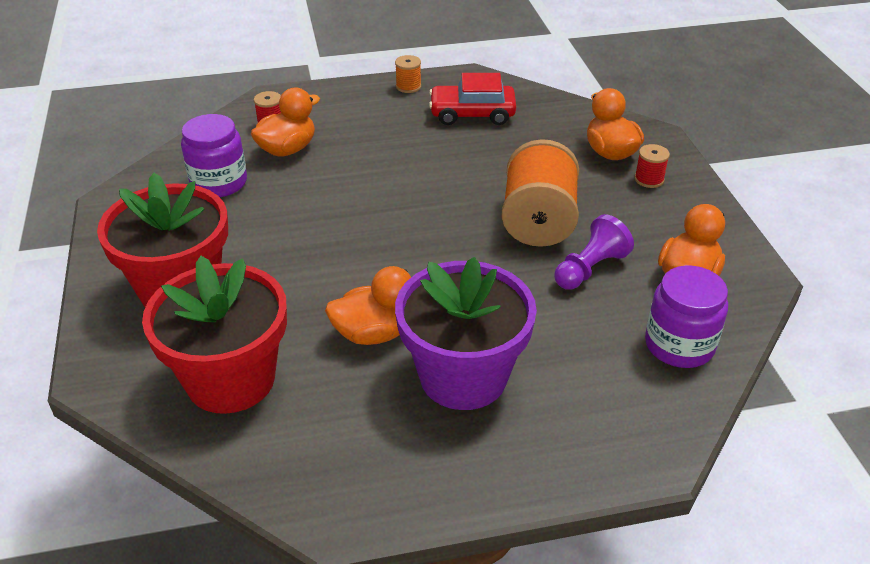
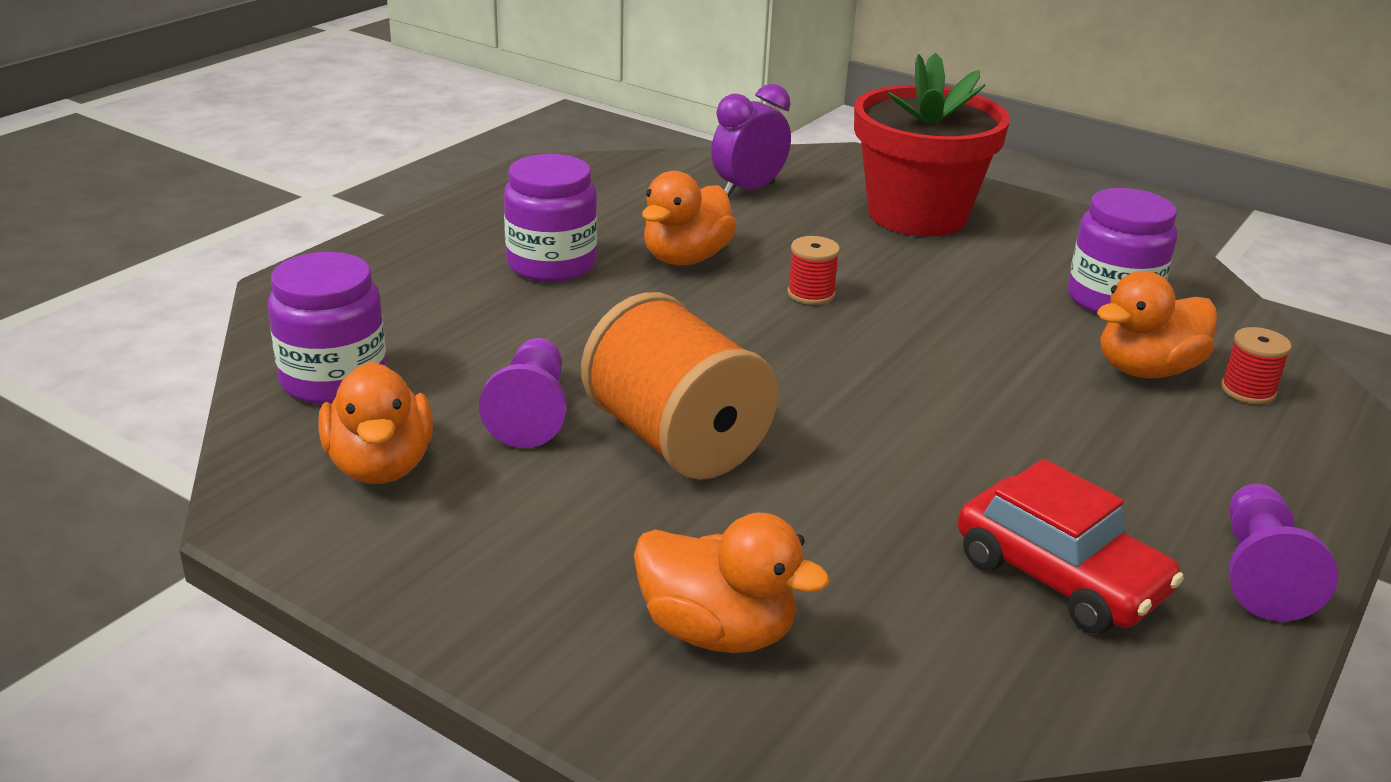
camera: 135 degrees right, 10 degrees down
red flower pot [142,256,287,414] -> purple clock [711,84,791,198]
orange duck [251,88,320,157] -> orange duck turned 60 degrees clockwise [1097,271,1217,378]
orange spool [395,55,421,93] -> purple pawn [1228,484,1338,621]
purple flower pot [395,257,537,410] -> purple jar [504,154,597,282]
red car [429,73,516,125] -> red car turned 90 degrees clockwise [958,459,1184,634]
red spool [634,144,670,188] -> red spool moved to [787,236,840,305]

